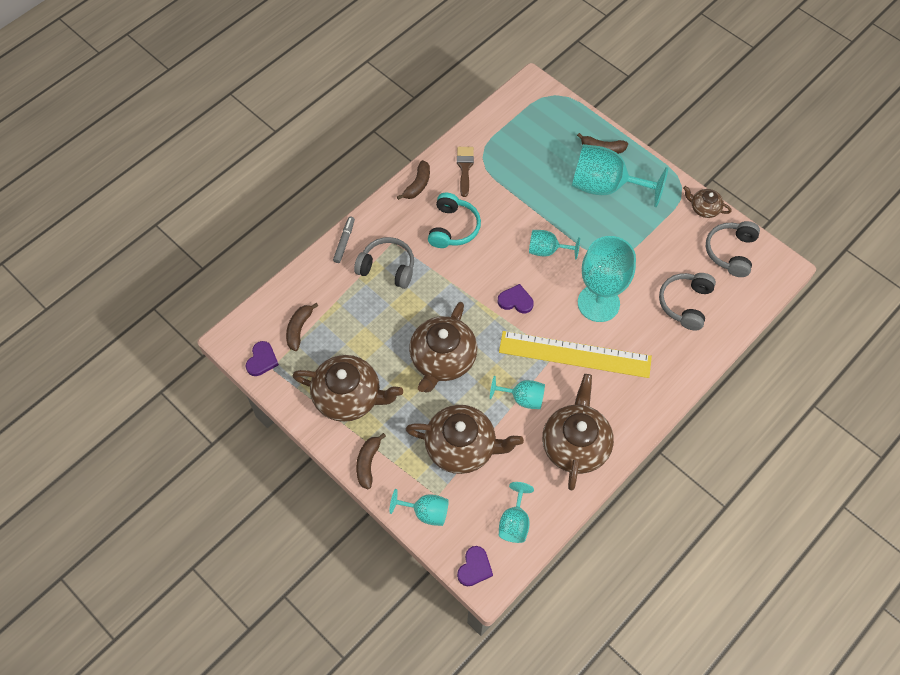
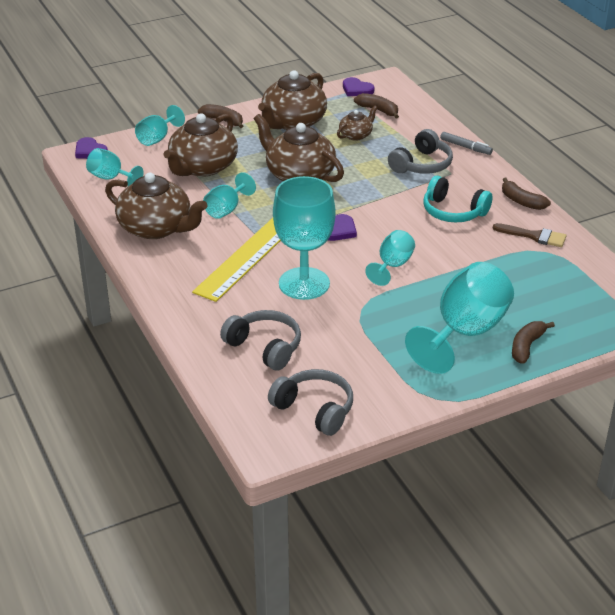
camera: 110 degrees right, 25 degrees down
brown teapot [683,186,732,218] -> brown teapot moved to [337,106,378,141]

